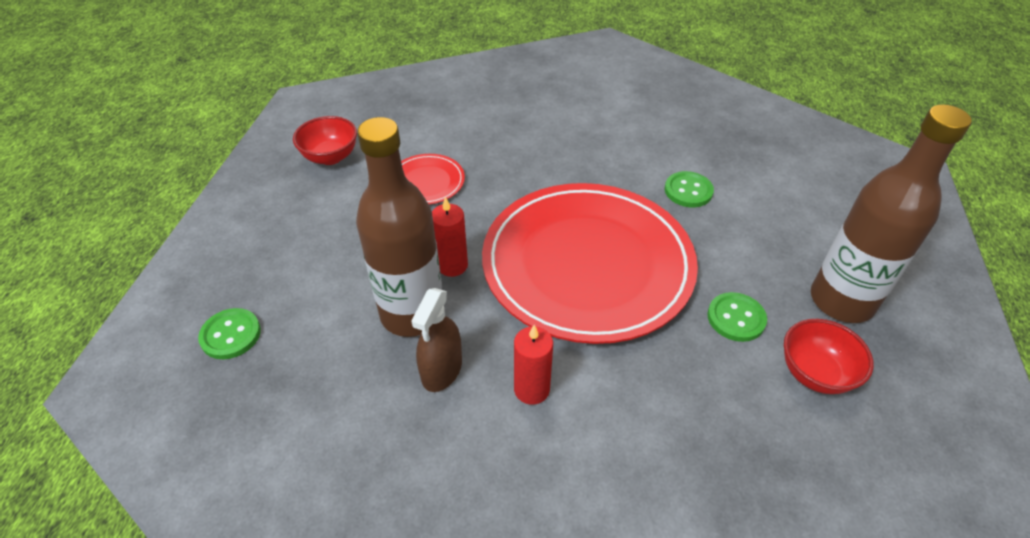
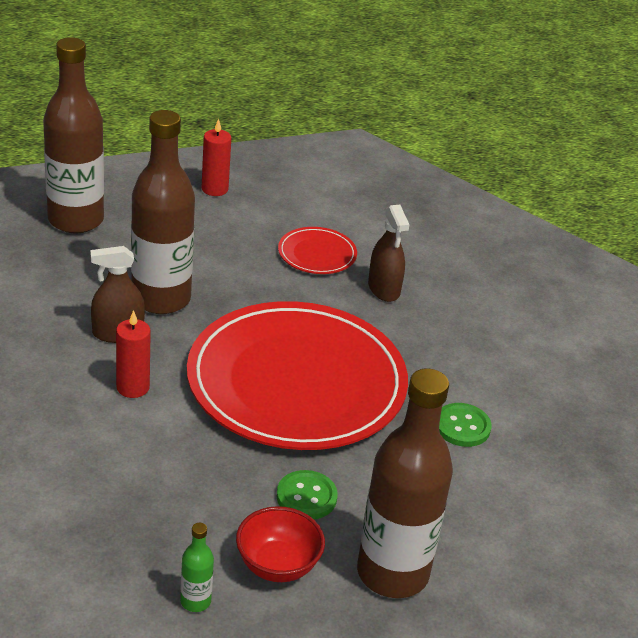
camera: 55 degrees right, 10 degrees down
green button [198,308,261,359] -> brown bottle [43,37,104,233]
red bowl [293,116,357,165] -> none
red candle [432,197,468,277] -> red candle moved to [202,119,231,196]
none -> green bottle [180,523,214,612]
none -> brown spray bottle [368,205,409,302]

